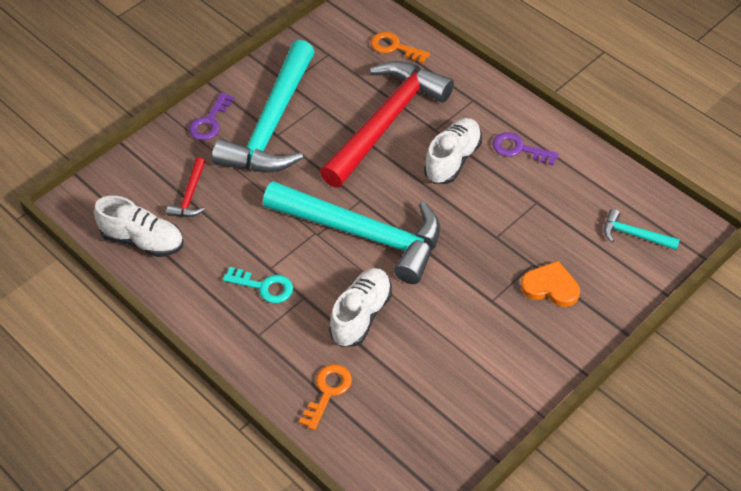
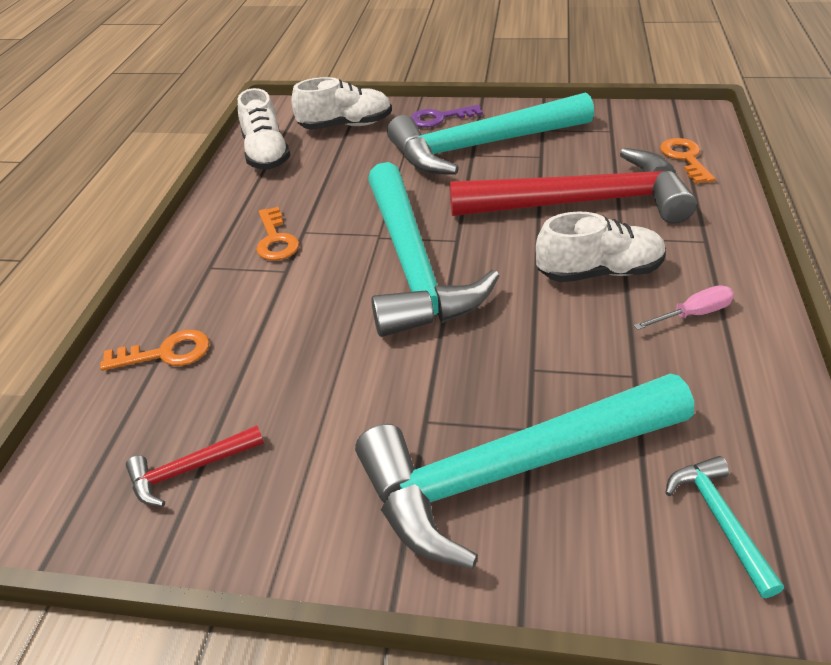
camera: 55 degrees right, 10 degrees down
red hammer [166,157,205,217] -> red hammer moved to [126,425,264,507]
turquoise key [223,267,293,303] -> orange key [256,207,299,261]
white shoe [329,268,392,347] -> white shoe moved to [292,77,392,130]
purple key [492,132,559,165] -> pink screwdriver [633,285,734,330]
orange heart [521,261,580,307] -> turquoise hammer [355,374,694,569]

